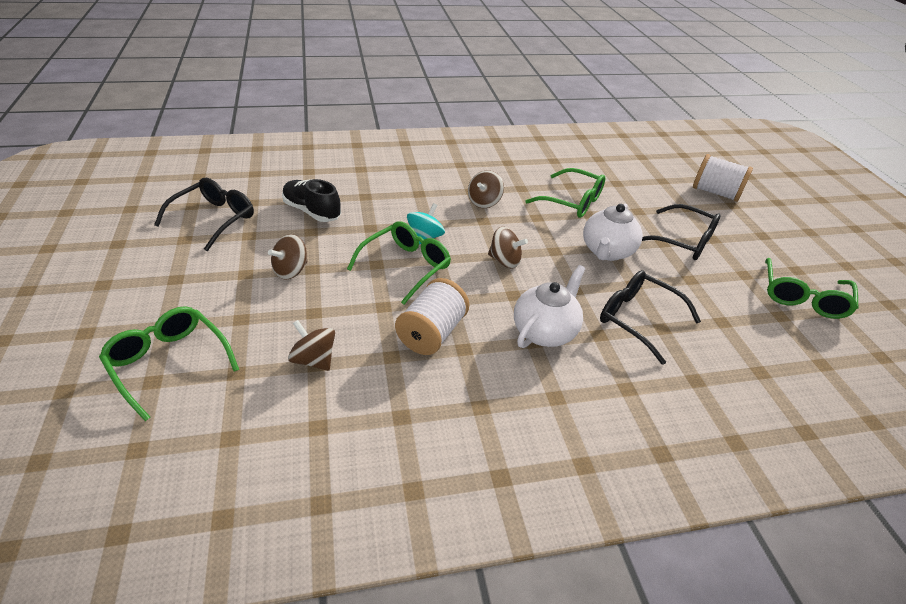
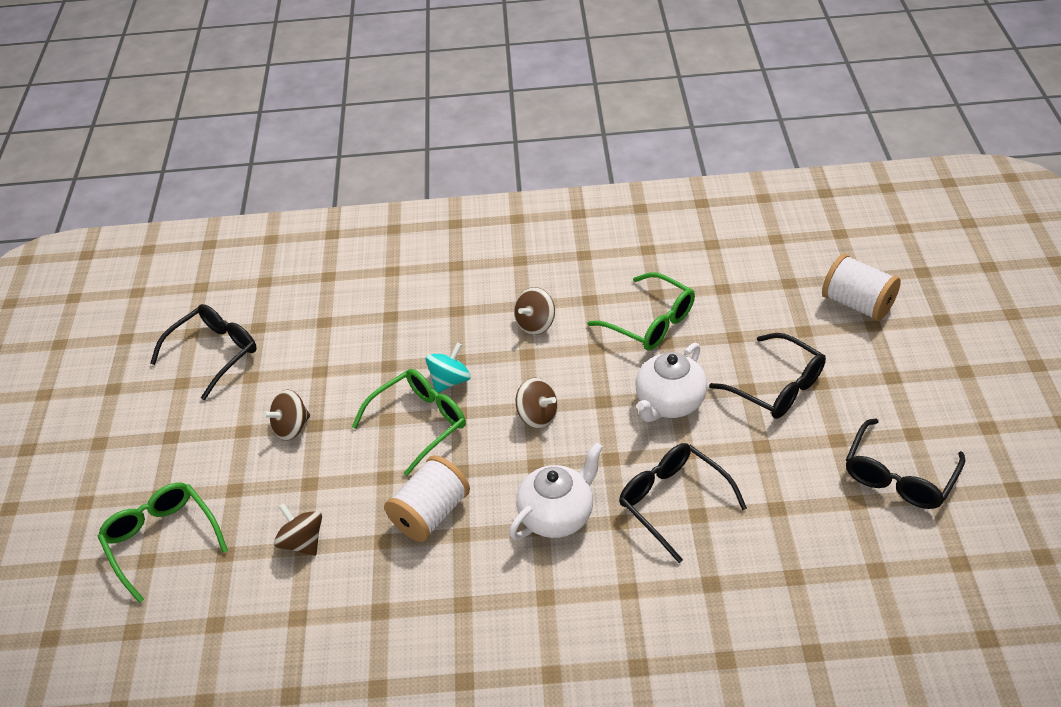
camera: 15 degrees right, 5 degrees up
black shoe [282,179,341,222] -> none
green glasses [765,258,859,319] -> black glasses [846,418,965,509]

